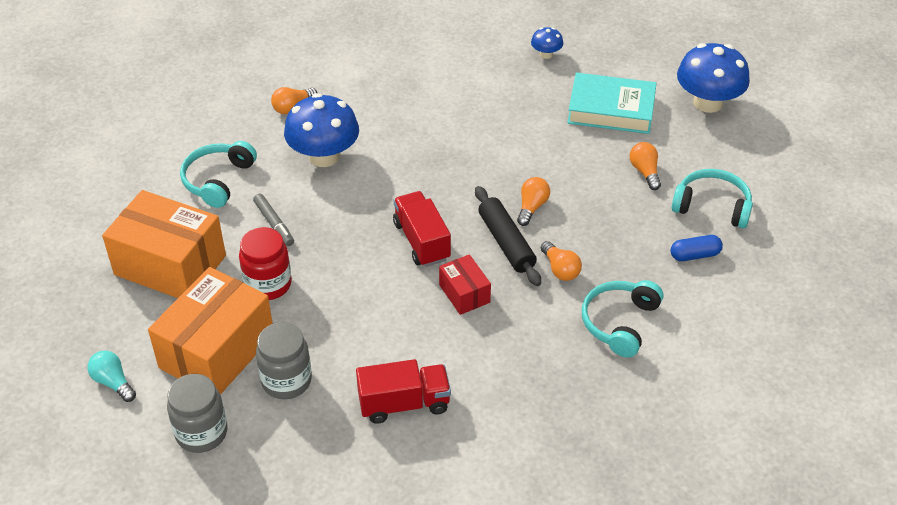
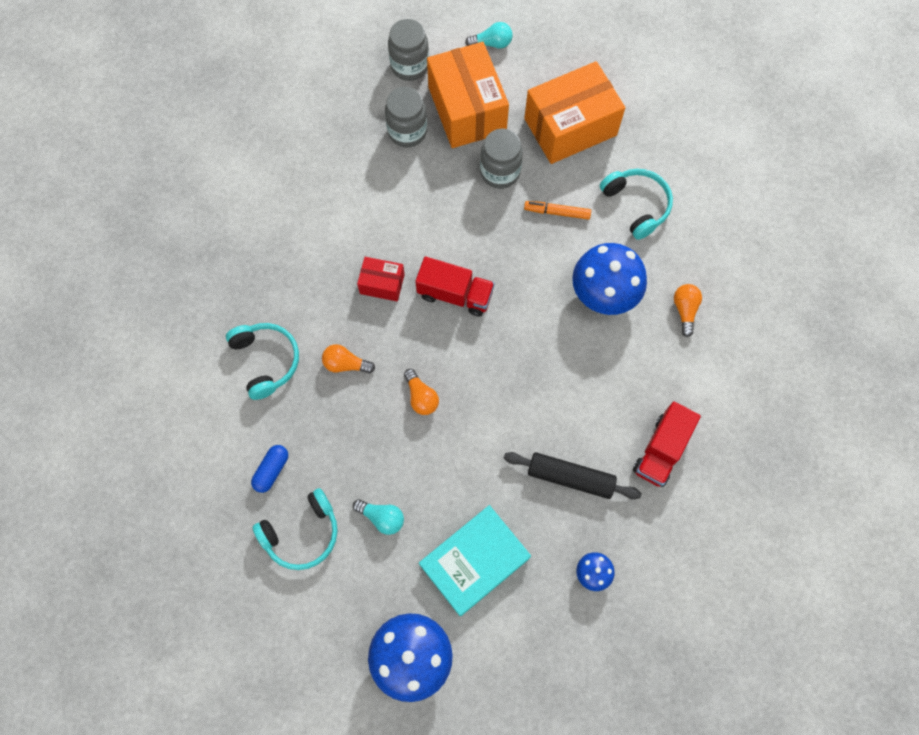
camera: 130 degrees right, 25 degrees up
red jar [239,227,292,300] -> grey jar [480,129,523,189]
grey marker [253,194,294,246] -> orange marker [524,201,591,220]
red truck [356,359,451,424] -> red truck moved to [633,401,701,487]
black rolling pin [475,186,541,286] -> black rolling pin moved to [504,452,642,499]
orange light bulb [630,142,661,190] -> turquoise light bulb [353,499,404,535]

